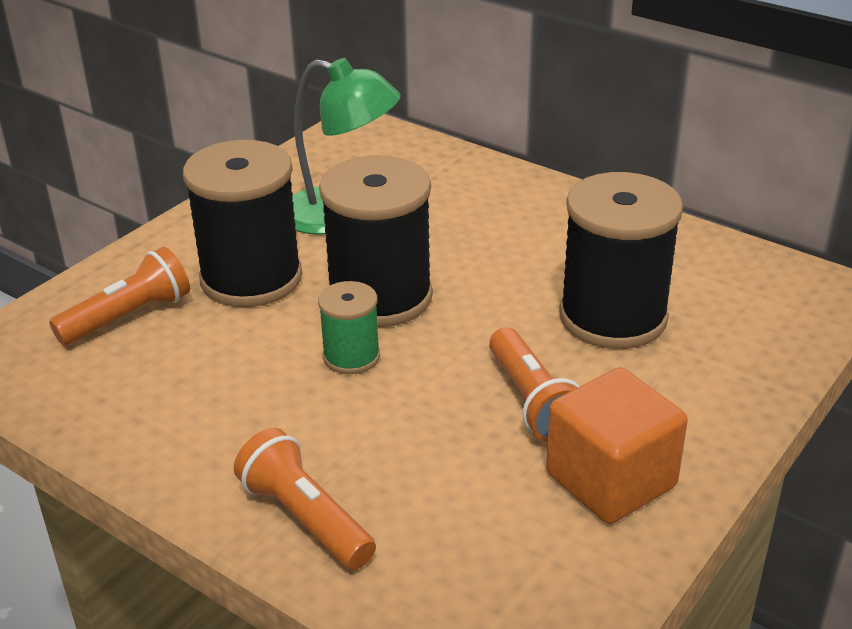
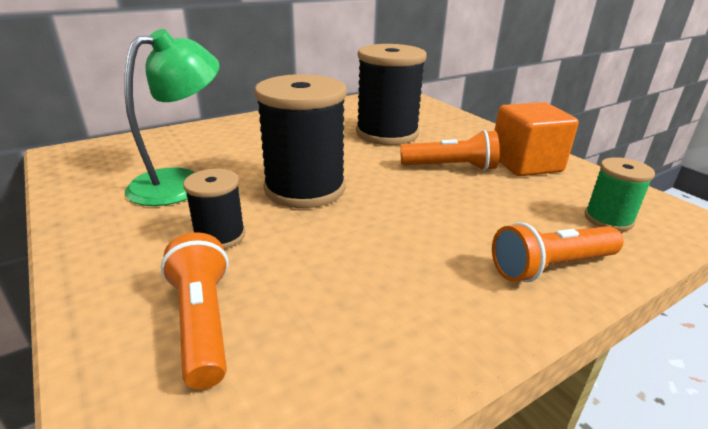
camera: 70 degrees left, 5 degrees down
black spool [183,140,302,307] -> black spool [183,169,245,249], size x0.51
green spool [318,281,380,374] -> green spool moved to [584,157,655,231]

